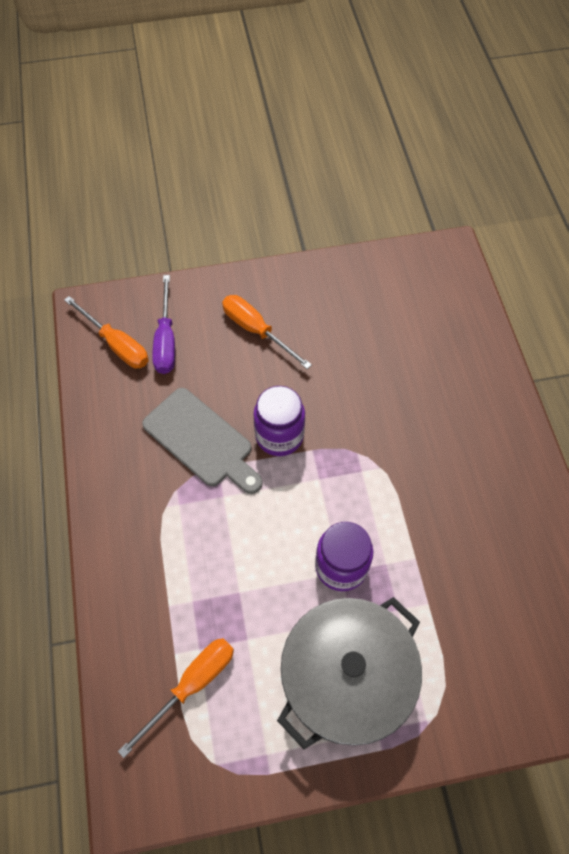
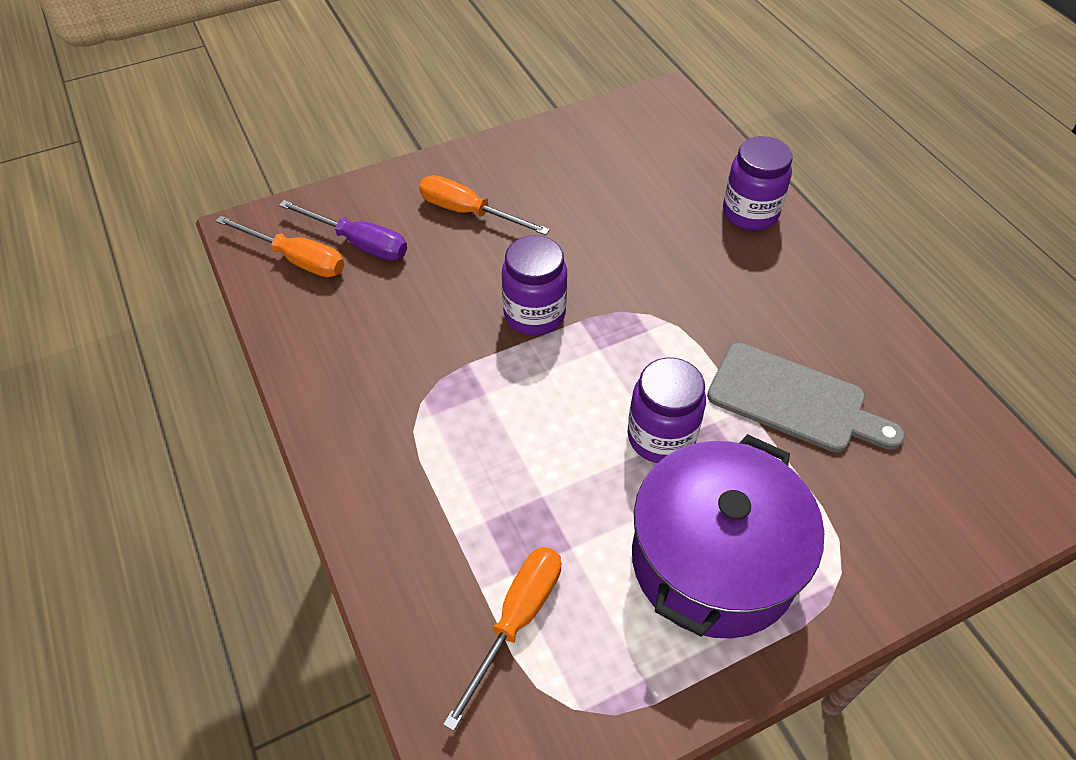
camera: 15 degrees left, 10 degrees down
grey cutting board [142,388,263,494] -> grey cutting board moved to [707,343,905,452]
purple screwdriver [152,275,175,374] -> purple screwdriver turned 45 degrees counterclockwise [279,200,407,261]
grey pot [277,597,422,749] -> purple pot [632,434,824,639]
none -> purple jar [723,136,792,231]

